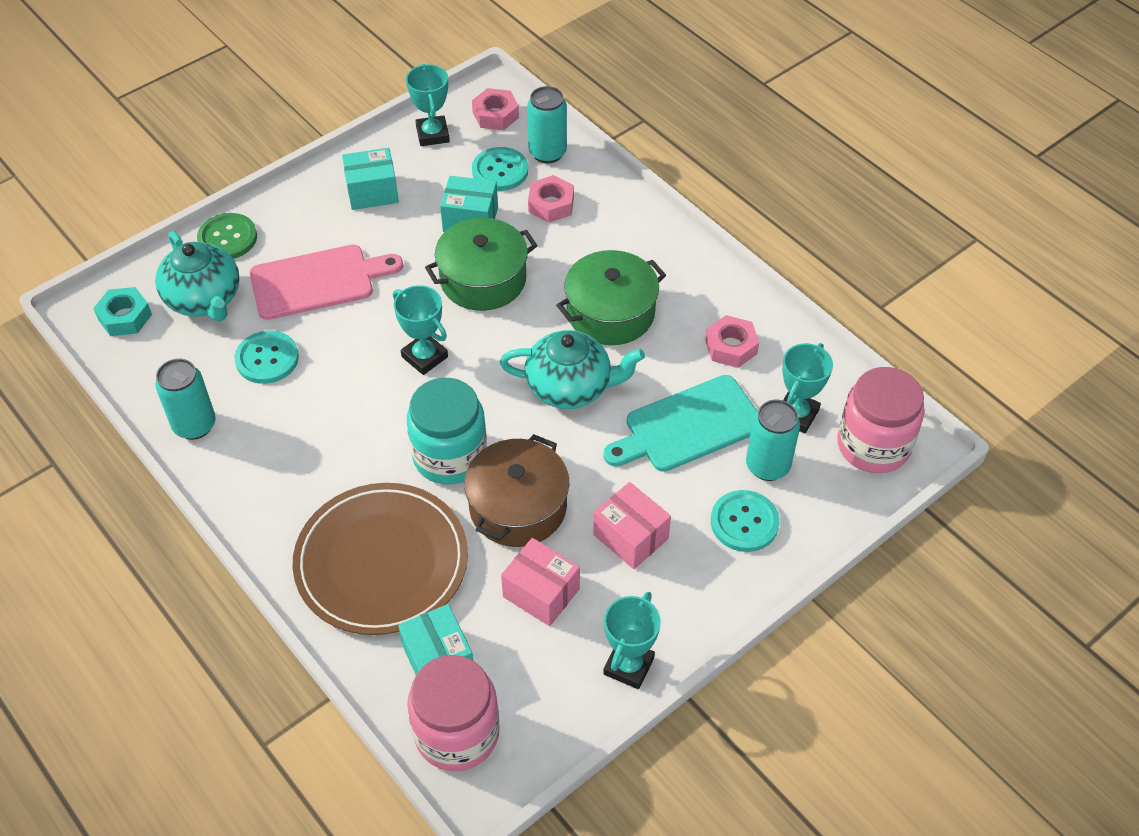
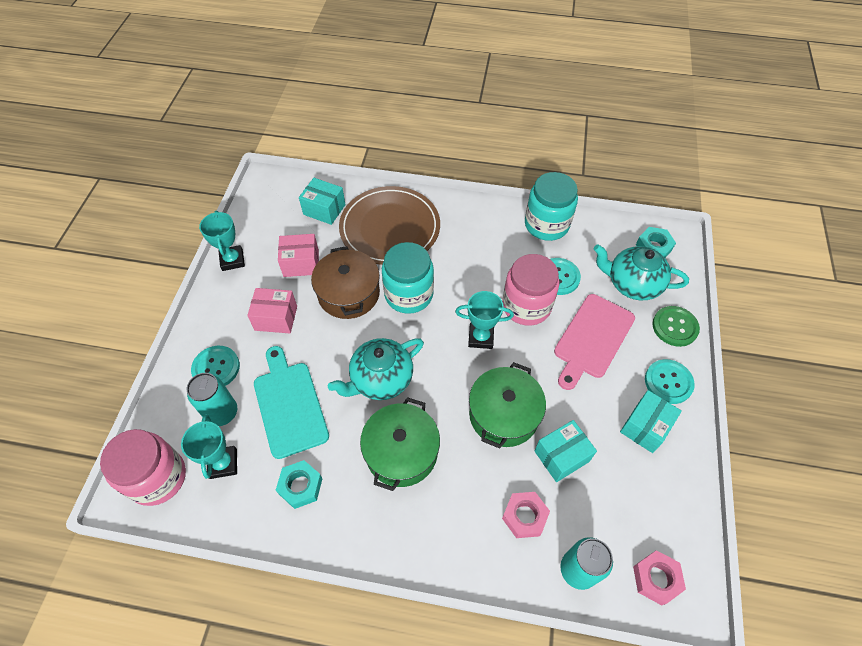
camera: 140 degrees right, 5 degrees up
turquoise can [155,359,216,440] -> turquoise jar [525,172,578,241]
turquoise trophy [406,64,450,146] -> none
pink jar [407,655,500,771] -> pink jar moved to [502,254,559,326]
turquoise button [472,147,528,191] -> turquoise button moved to [645,359,695,404]
turquoise cutting board [603,375,757,472] -> turquoise cutting board turned 45 degrees counterclockwise [254,346,329,459]
pink nut [705,315,759,368] -> turquoise nut [276,460,322,509]

